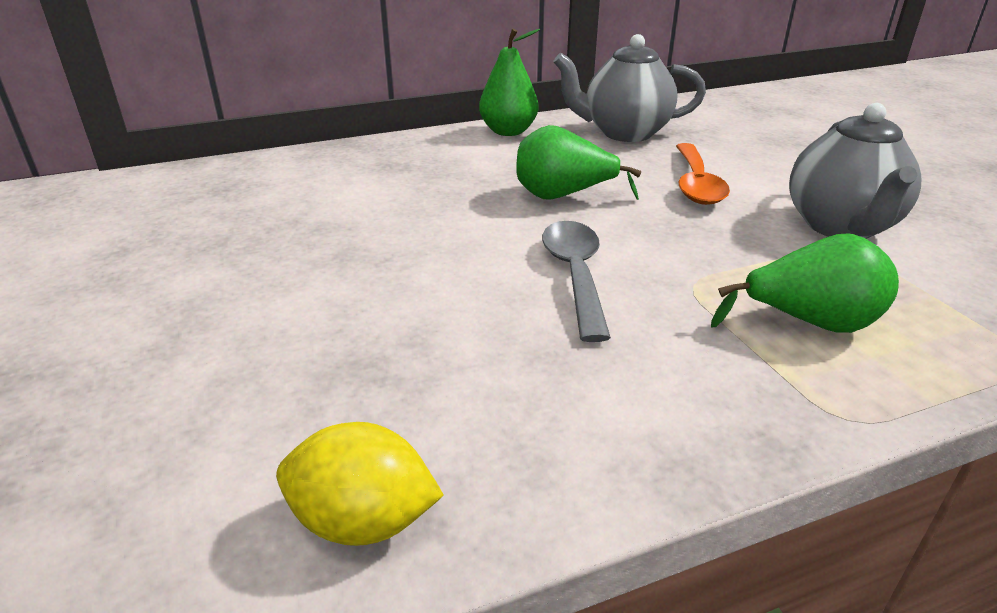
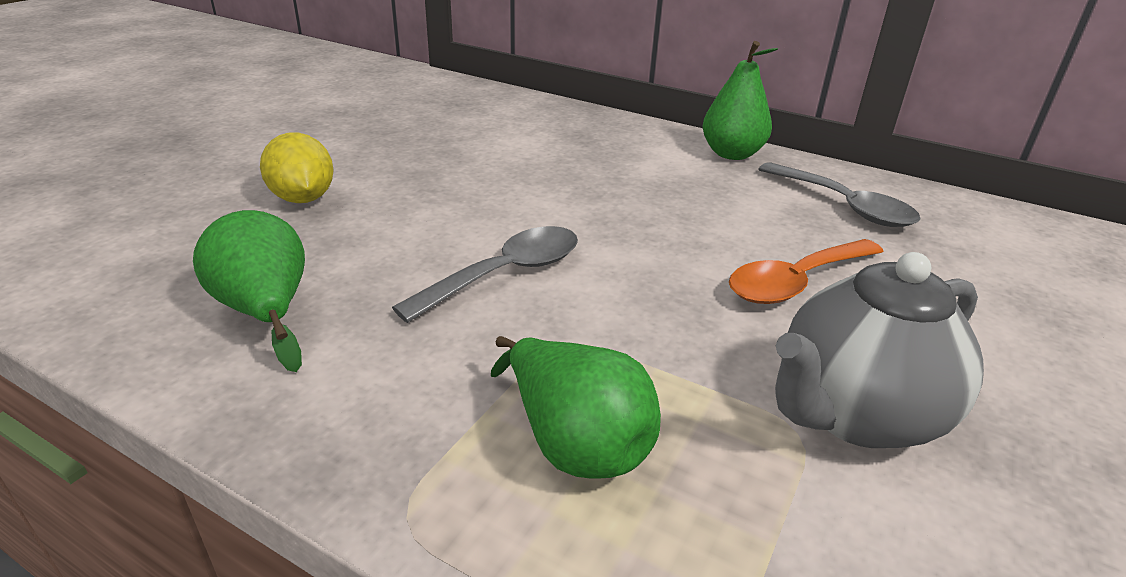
camera: 50 degrees right, 0 degrees up
yellow lemon [276,422,444,546] -> yellow lemon moved to [260,133,333,203]
green pear [516,125,641,200] -> green pear moved to [193,210,305,372]
grey teapot [553,34,706,142] -> grey spoon [758,162,921,227]

